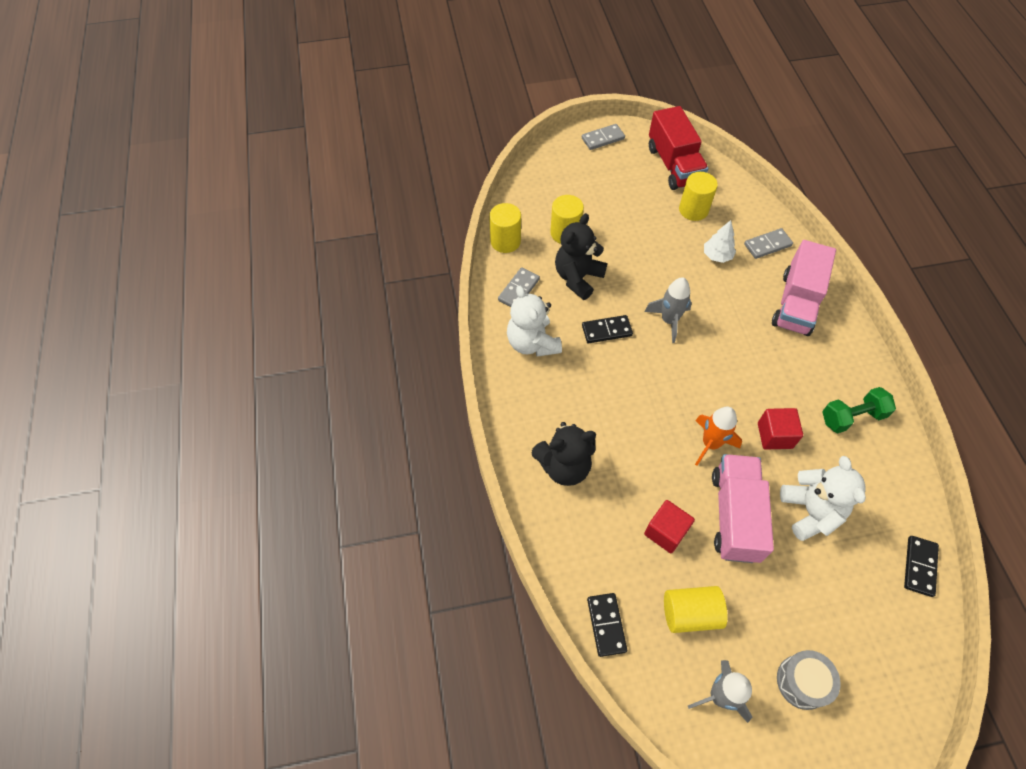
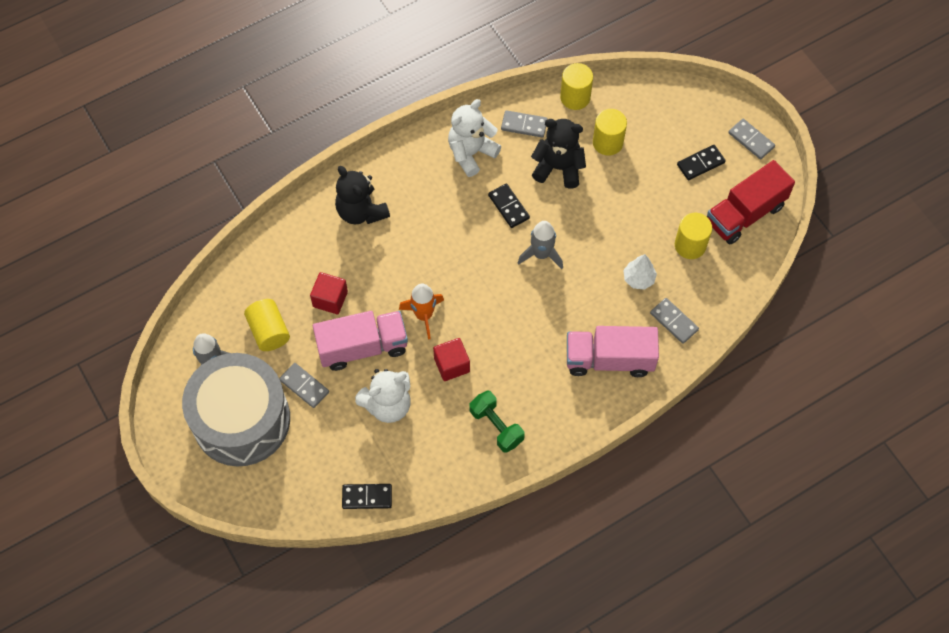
camera: 70 degrees right, 5 degrees up
black domino [587,593,627,657] -> black domino moved to [677,145,726,180]
grey drum [777,650,841,710] -> grey drum [182,353,290,467], size x2.38
none -> grey domino [279,363,329,408]

